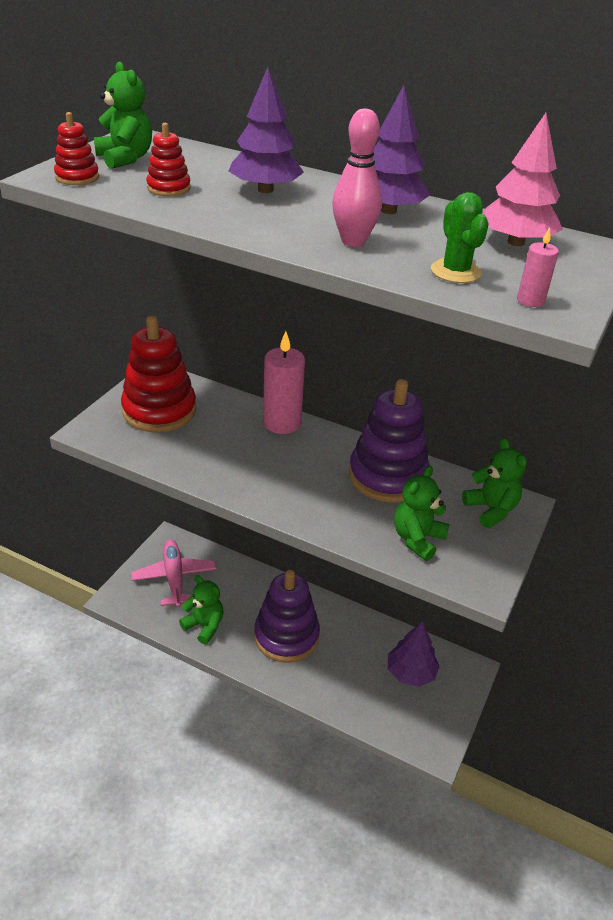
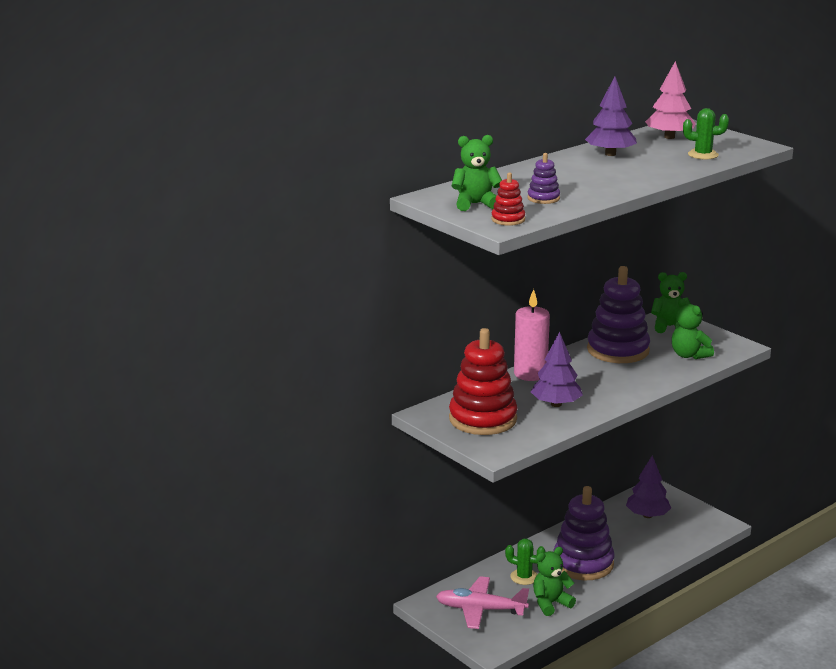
camera: 65 degrees left, 15 degrees down
red stacking toy [146,123,191,196] -> purple stacking toy [527,153,560,204]
purple tree [229,67,304,193] -> purple tree moved to [531,331,583,407]
pink bowling pin [332,108,382,247] -> none
pink candle [517,227,559,307] -> none
none -> green cactus [505,539,546,585]

